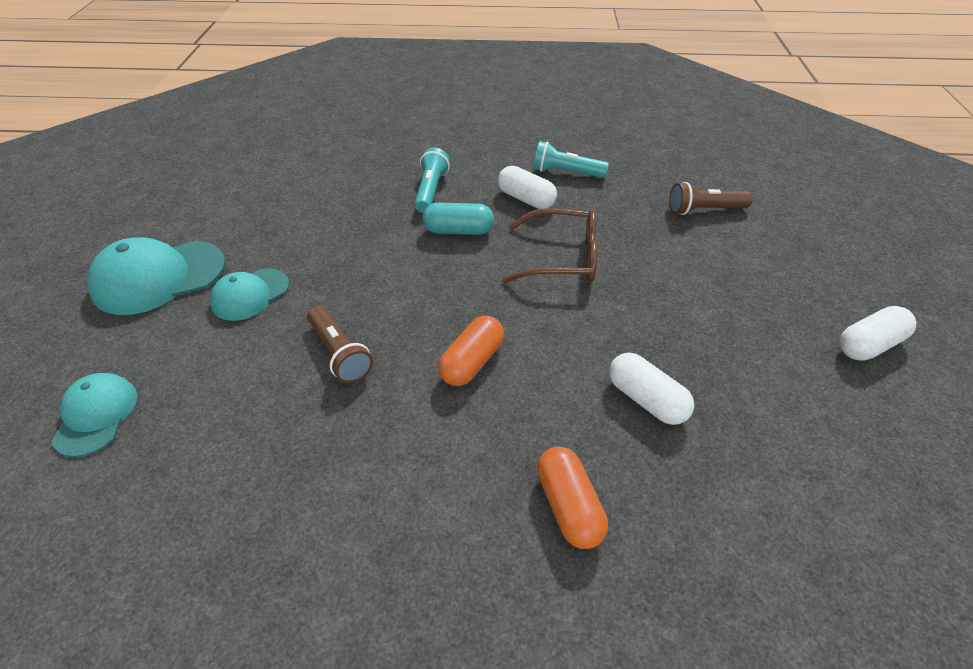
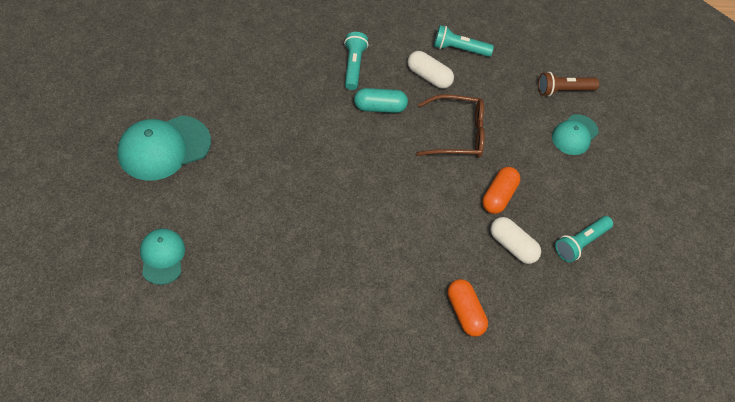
camera: 10 degrees left, 10 degrees up
turquoise cap [210,268,289,321] -> turquoise cap moved to [552,114,598,155]
brown flashlight [307,306,373,383] -> none
orange capsule [438,316,504,386] -> orange capsule moved to [482,167,520,214]
white capsule [840,306,916,361] -> none
none -> turquoise flashlight [555,216,613,262]

